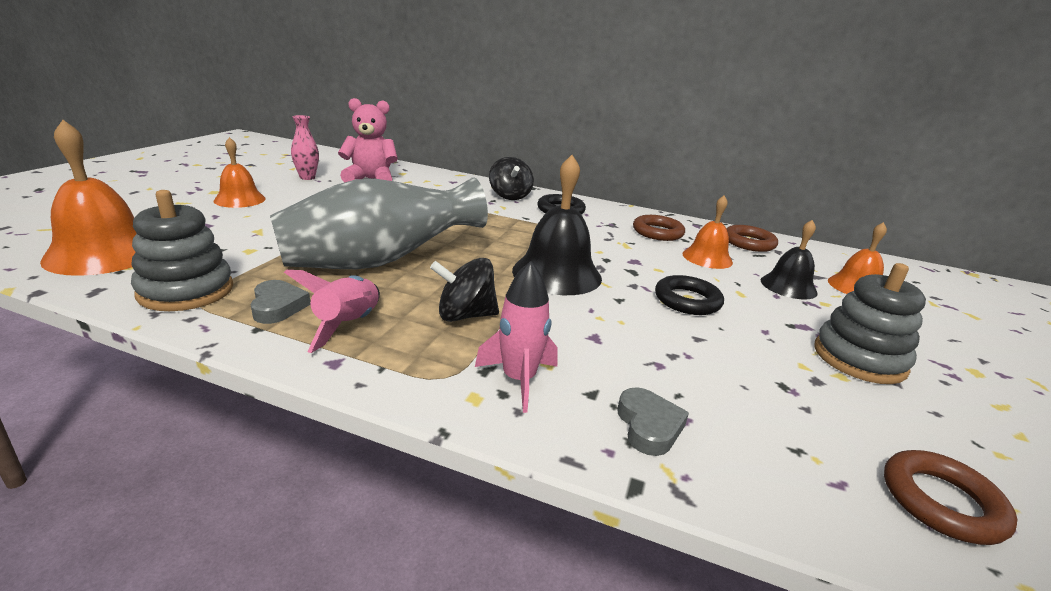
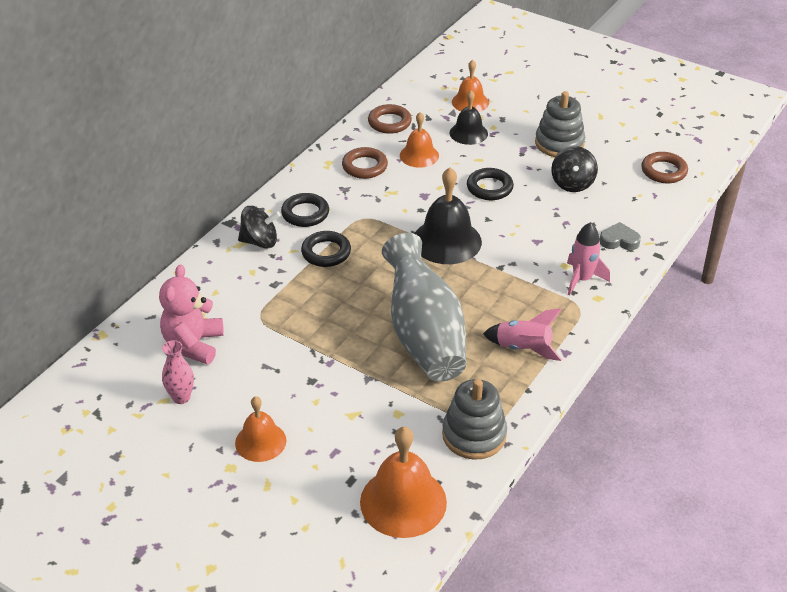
camera: 75 degrees left, 15 degrees up
grey heart [251,280,311,324] -> none
black spinning top [430,258,499,322] -> black spinning top moved to [552,146,598,192]
none -> black ring [301,231,351,267]

